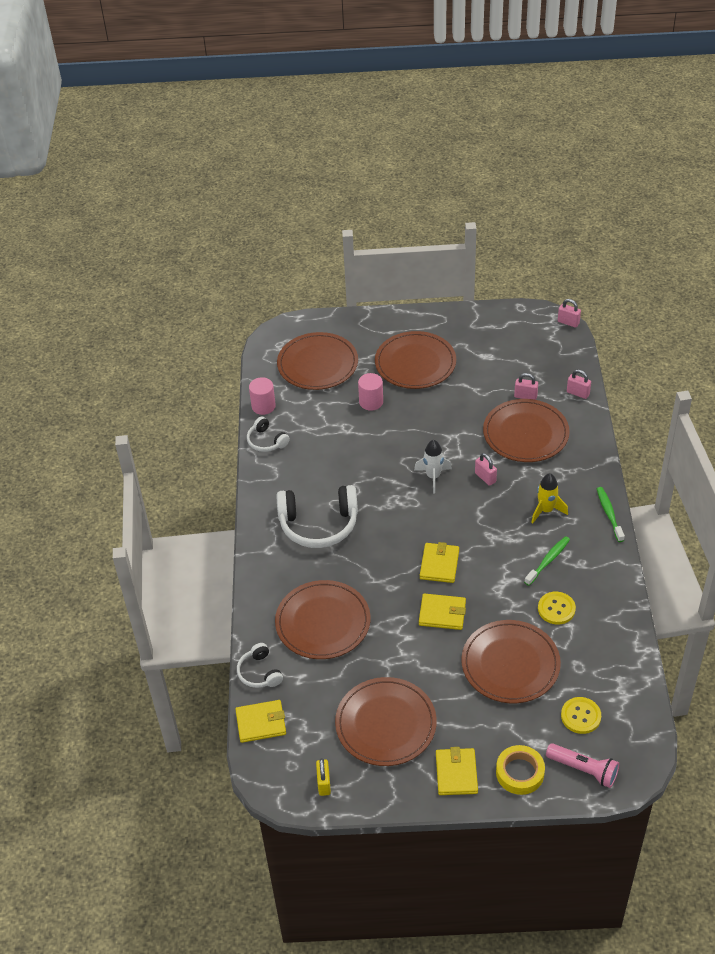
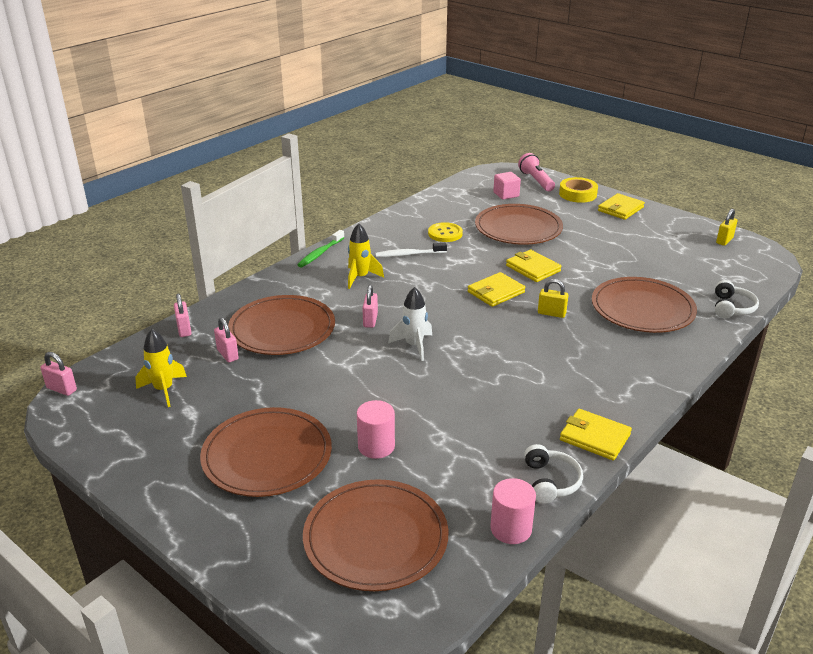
camera: 140 degrees left, 15 degrees down
yellow wallet [235,700,286,743] -> yellow wallet moved to [560,409,632,460]
white headphones [277,485,358,548] -> none
brown plate [335,677,437,766] -> none
green toothbrush [524,536,570,586] -> white toothbrush [375,243,447,257]
pink padlock [558,299,581,328] -> pink padlock turned 45 degrees counterclockwise [41,352,77,396]
yellow button [561,697,601,734] -> pink cube [493,172,521,200]
none -> yellow rocket [135,329,187,407]
none -> yellow padlock [538,279,569,318]

